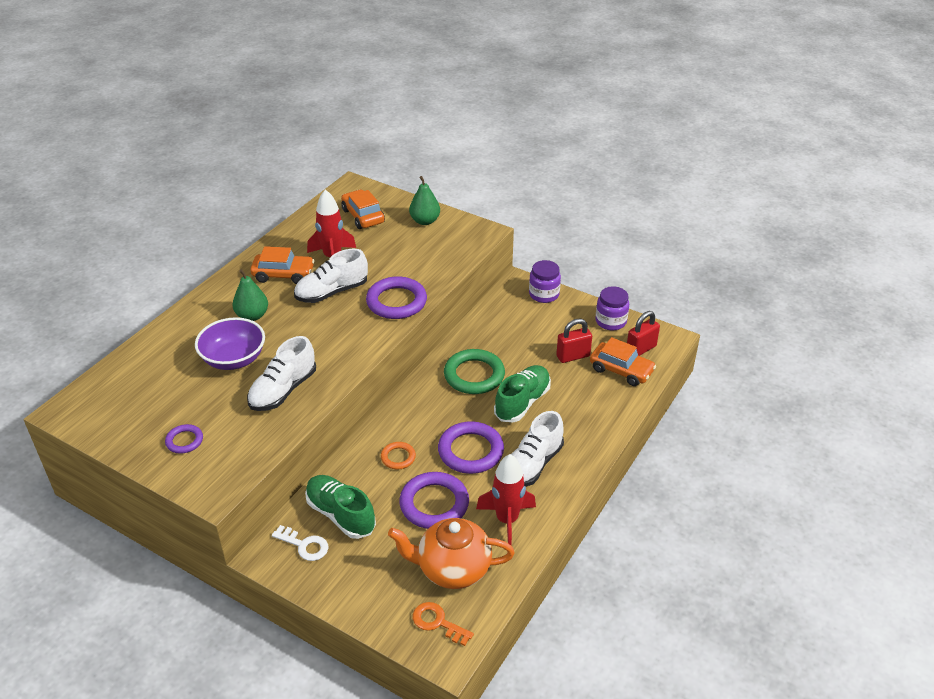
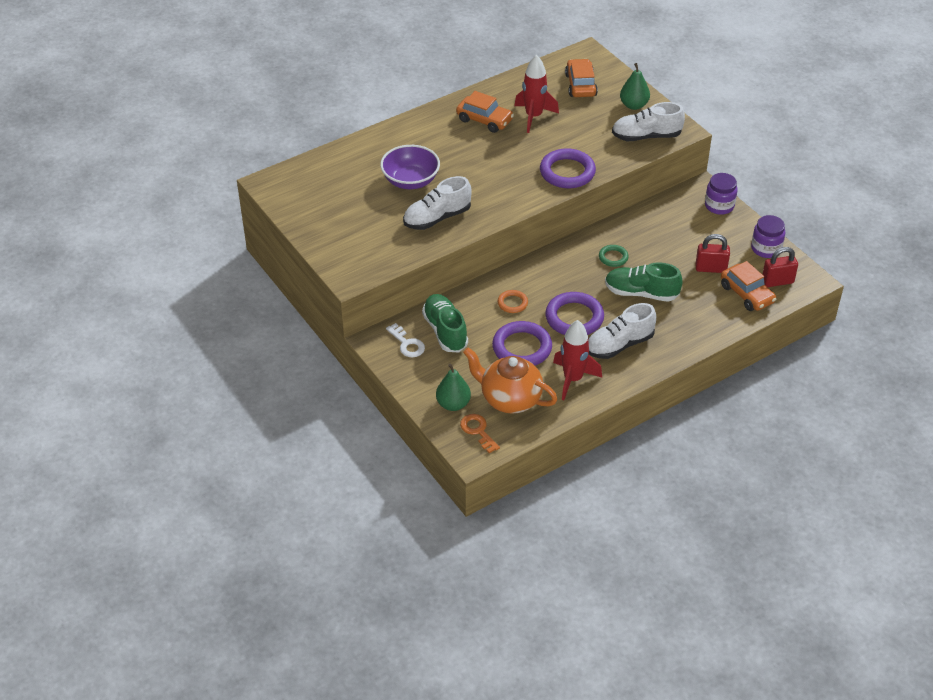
camera: 25 degrees right, 5 degrees up
purple ring [165,424,203,454] -> none
green pear [233,269,268,321] -> green pear moved to [436,364,471,411]
white shoe [294,249,368,303] -> white shoe moved to [612,102,685,141]
green ring [444,349,505,394] -> green ring [599,245,629,267], size x0.53
green shoe [494,365,551,422] -> green shoe turned 135 degrees counterclockwise [605,262,682,302]

